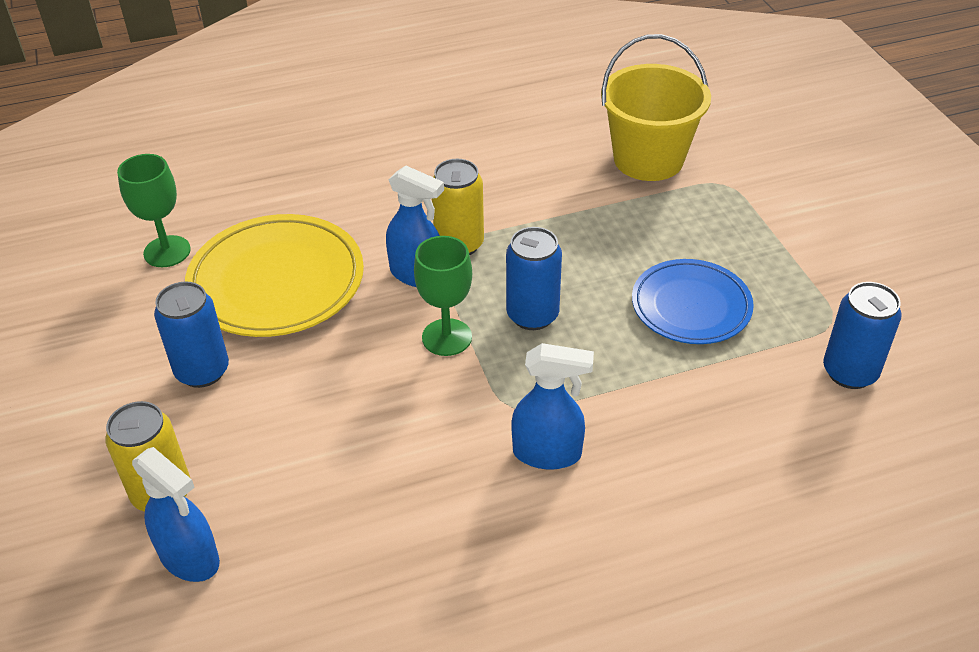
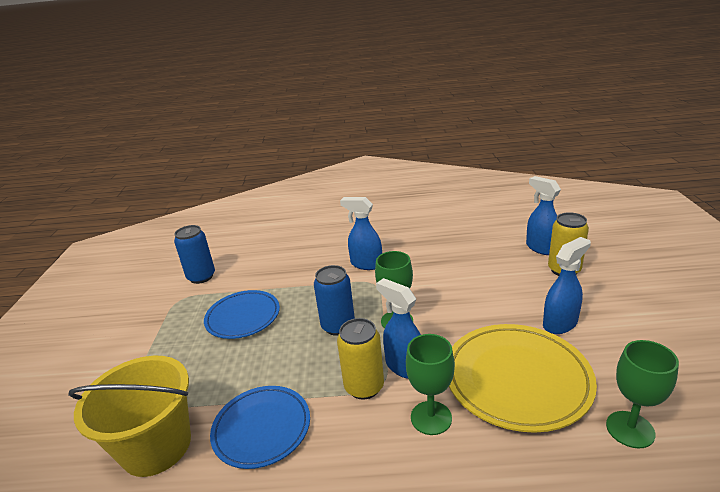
camera: 160 degrees left, 15 degrees down
blue can [154,281,229,388] -> blue spray bottle [543,237,591,334]
none -> blue plate [210,386,310,469]
none -> green goblet [406,334,455,435]

